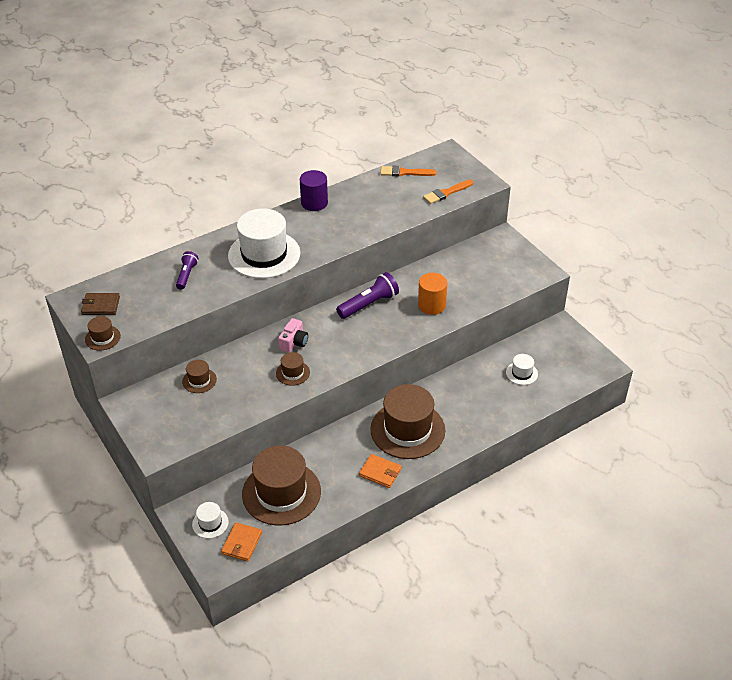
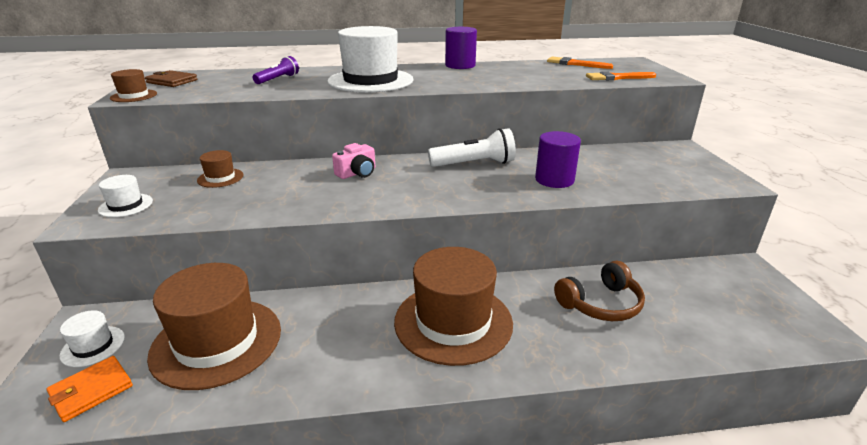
camera: 25 degrees right, 15 degrees down
brown hat [276,352,310,386] -> none
purple flashlight [336,272,399,319] -> white flashlight [428,128,516,167]
orange wallet [359,454,402,488] -> none
orange cylinder [418,273,447,315] -> purple cylinder [535,131,581,188]
white hat [506,354,538,385] -> white hat moved to [98,175,153,217]
none -> brown headphones [554,261,645,321]

